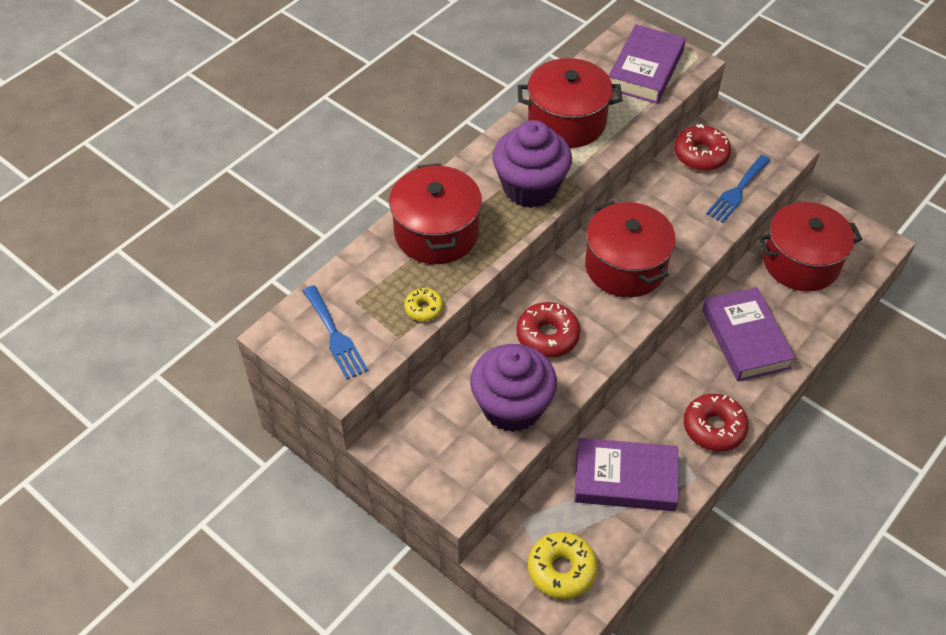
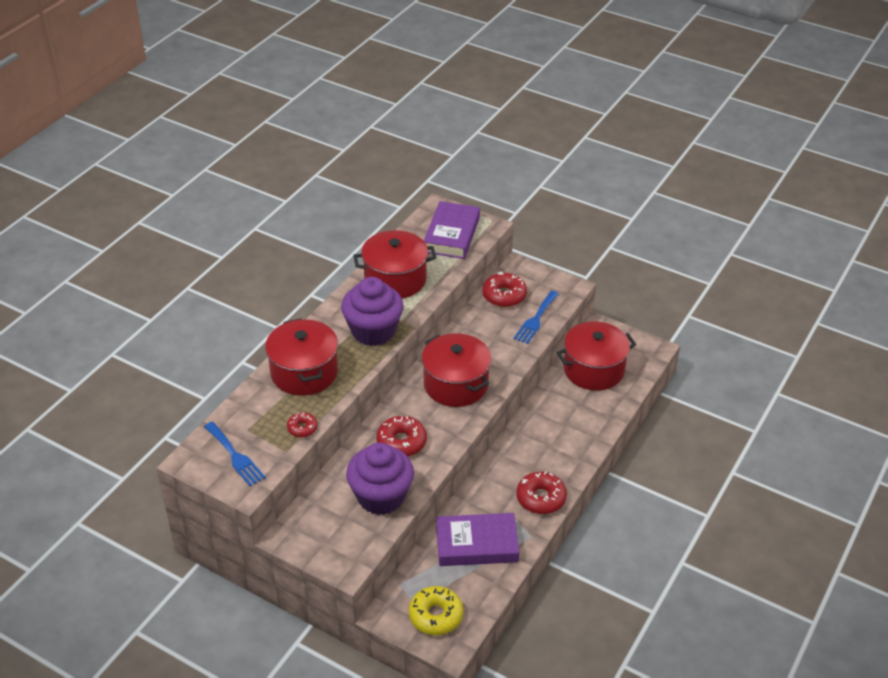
camera: 10 degrees left, 10 degrees down
yellow donut [404,288,443,321] -> red donut [287,412,318,437]
purple book [702,287,795,381] -> none

